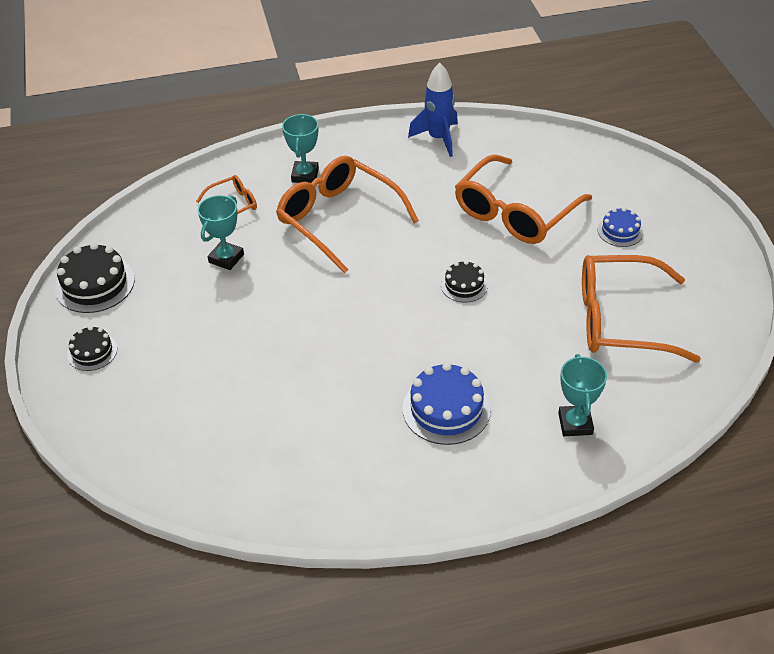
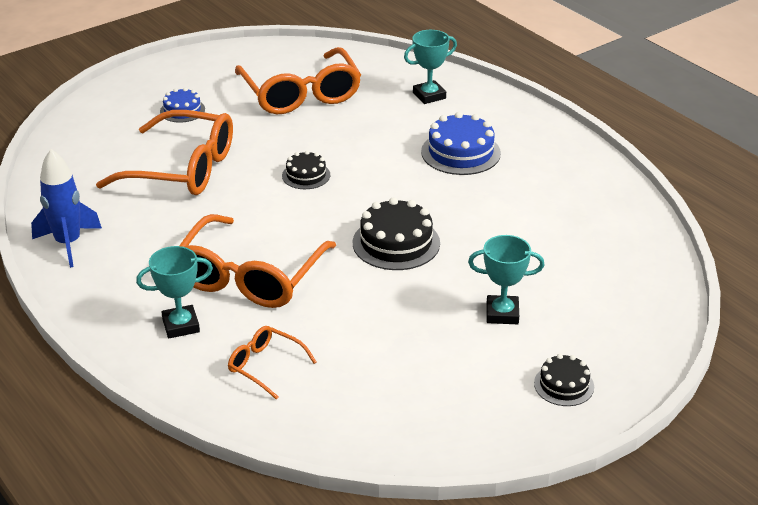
camera: 115 degrees left, 10 degrees down
black cake [55,243,135,313] -> black cake moved to [353,197,440,270]
turquoise trophy [198,195,244,270] -> turquoise trophy moved to [468,235,545,324]

